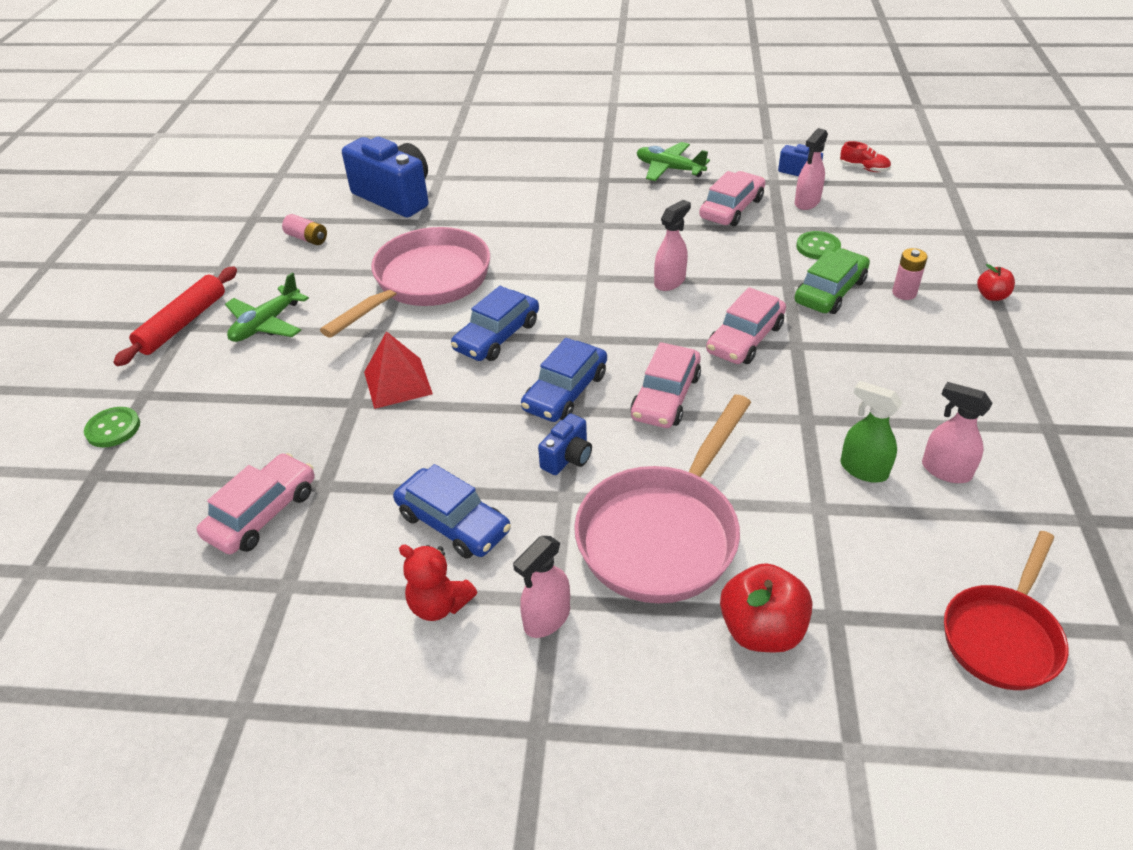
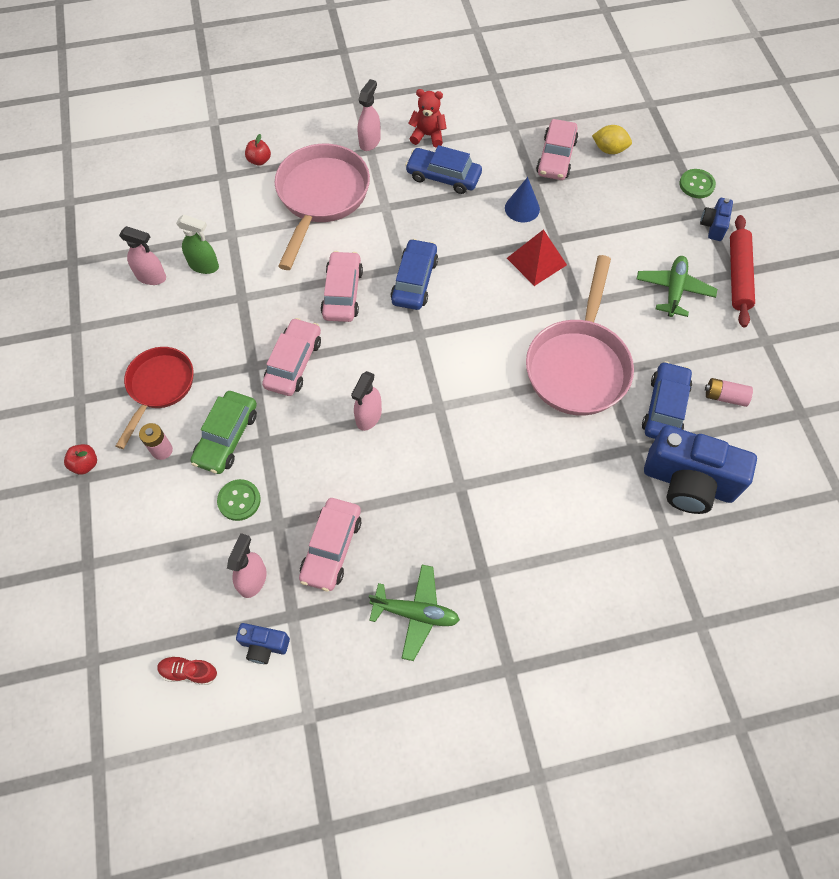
camera: 160 degrees right, 20 degrees up
blue car [451,286,539,361] -> blue car moved to [642,361,692,439]
blue camera [538,413,592,475] -> blue camera moved to [700,198,733,241]
red apple [720,563,812,653] -> red apple [245,134,271,166], size x0.55
red pan [944,531,1069,690] -> red pan moved to [116,347,194,449]
none -> blue cone [505,177,540,222]
none -> yellow lemon [592,125,632,154]

